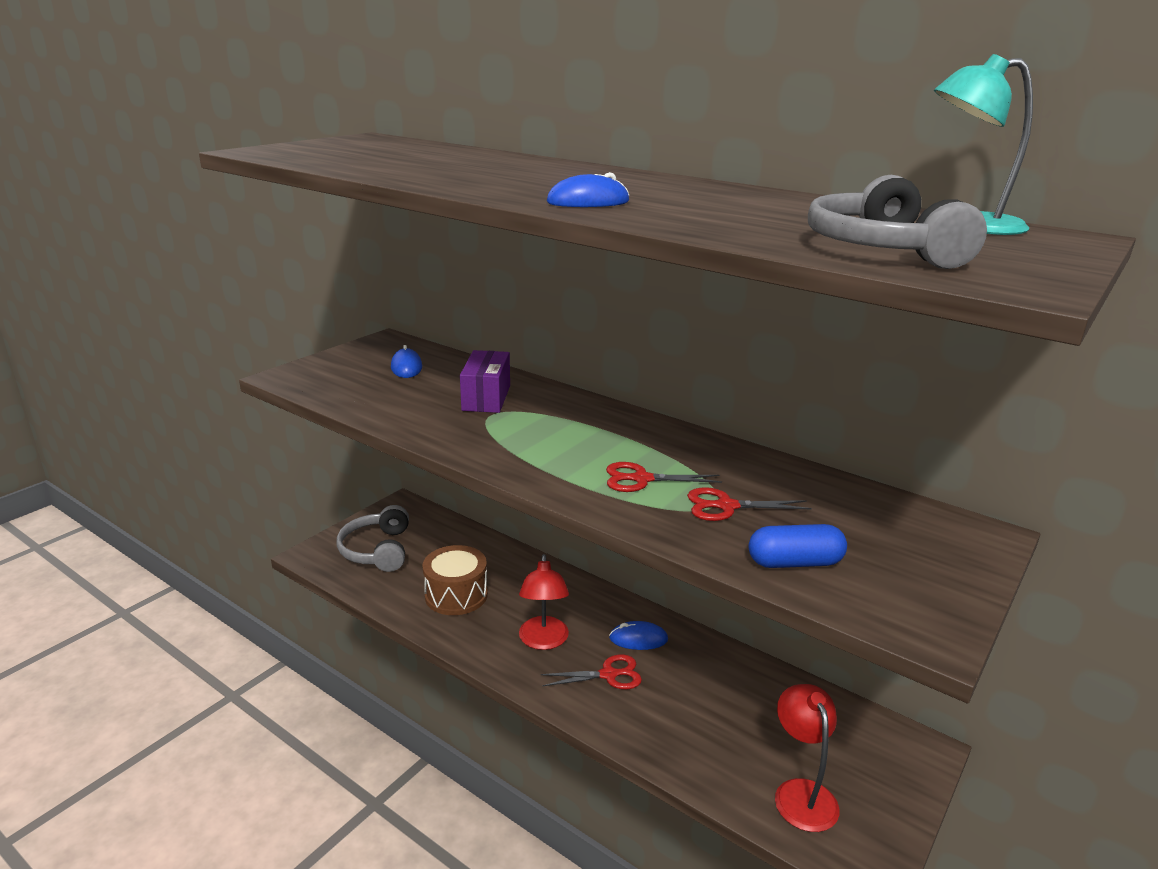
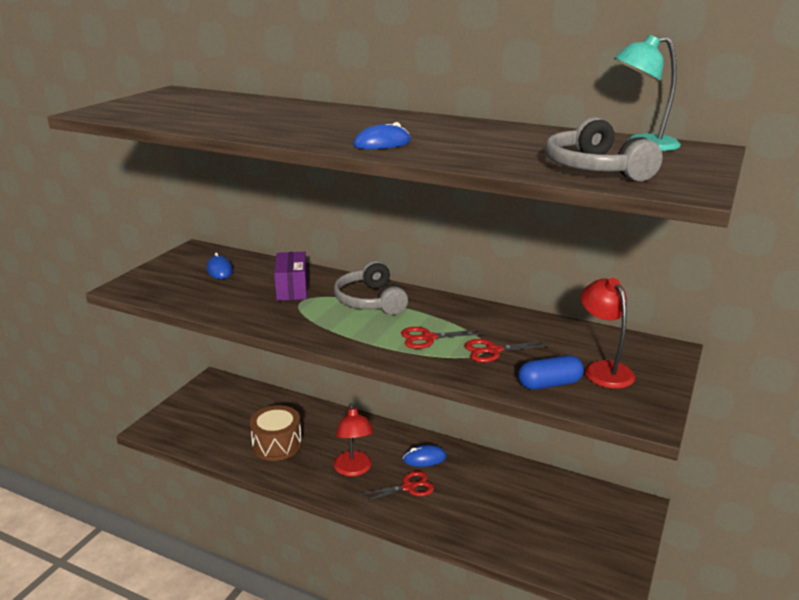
camera: 10 degrees left, 0 degrees up
grey headphones [337,505,409,572] -> grey headphones moved to [334,260,408,315]
red lamp [775,684,839,832] -> red lamp moved to [581,278,635,389]

